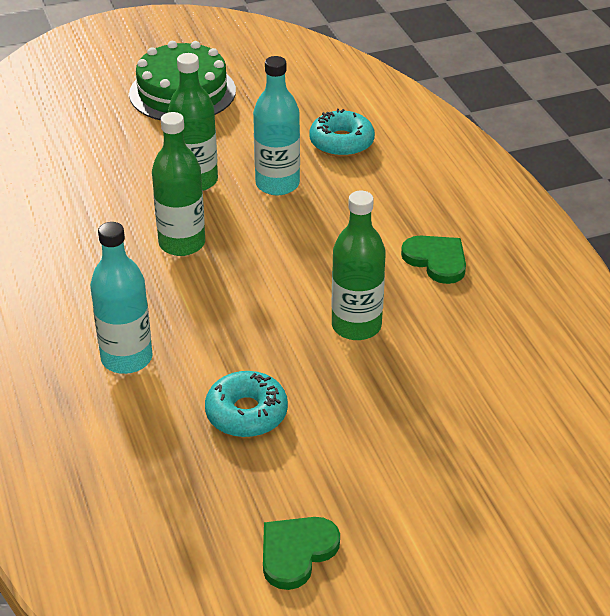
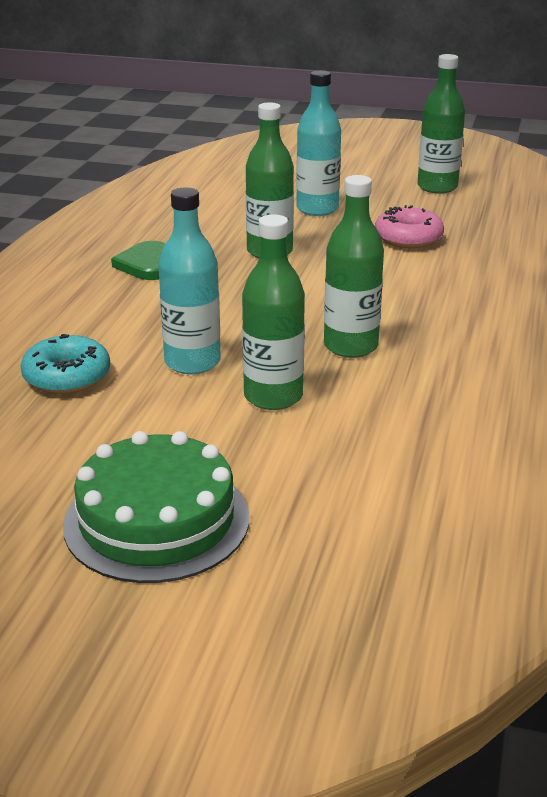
camera: 145 degrees left, 10 degrees down
turquoise bottle [90,222,153,374] -> turquoise bottle moved to [296,70,341,216]
turquoise donut [205,371,288,437] -> pink donut [375,205,444,248]
green heart [263,517,340,590] -> green bottle [418,54,465,194]

